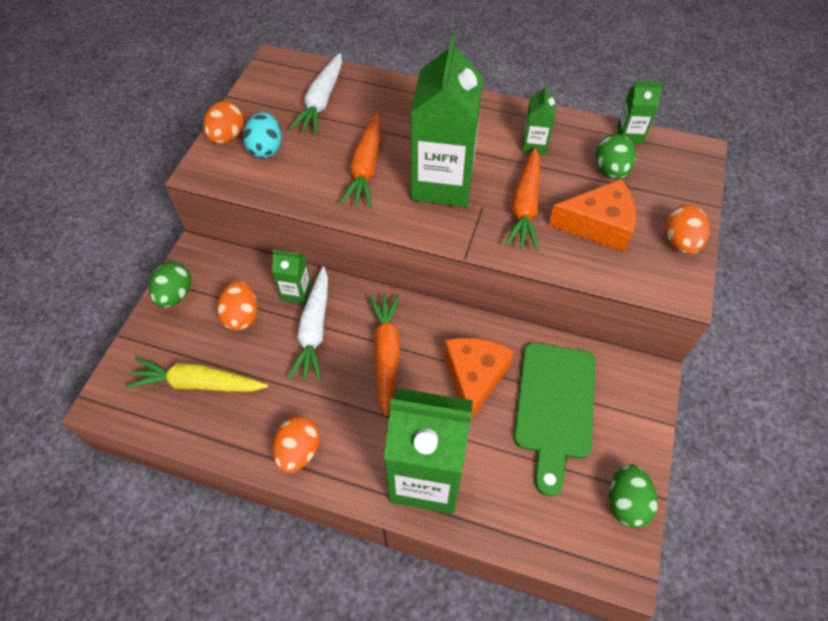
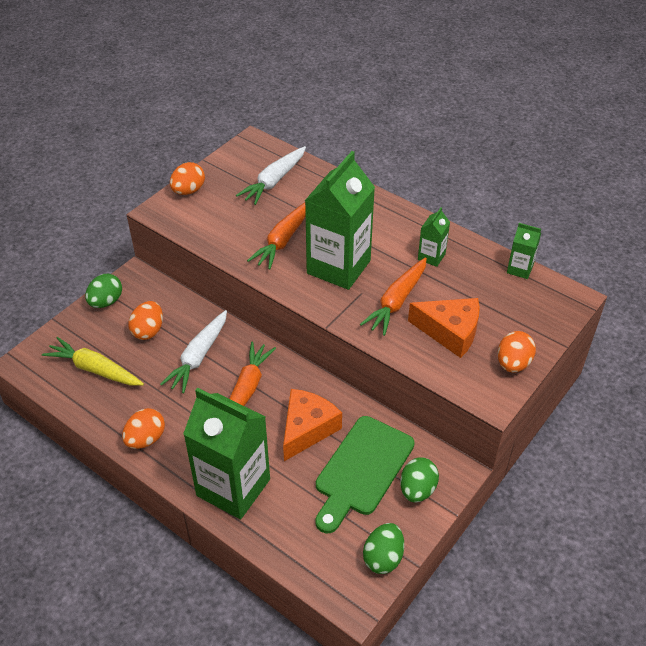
camera: 20 degrees right, 10 degrees down
turquoise egg [243,112,282,159] -> none
green carton [272,250,311,304] -> none
green egg [596,134,636,179] -> green egg moved to [400,458,439,503]

